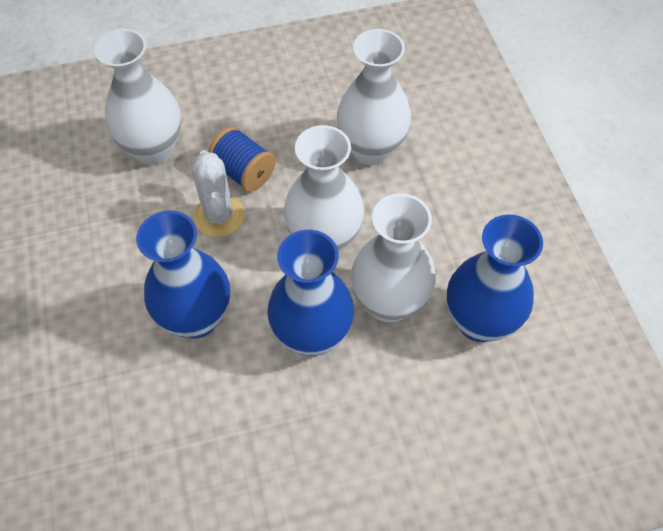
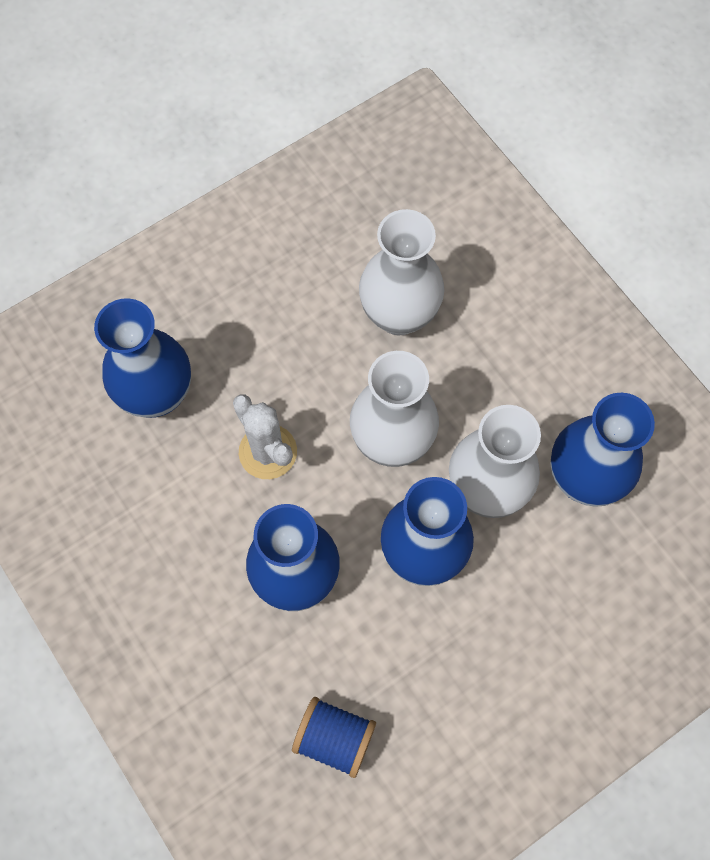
camera: 20 degrees left, 10 degrees up
white vase [94,29,181,165] -> blue vase [94,298,191,418]
blue spool [208,127,276,192] -> blue spool moved to [292,697,376,778]

